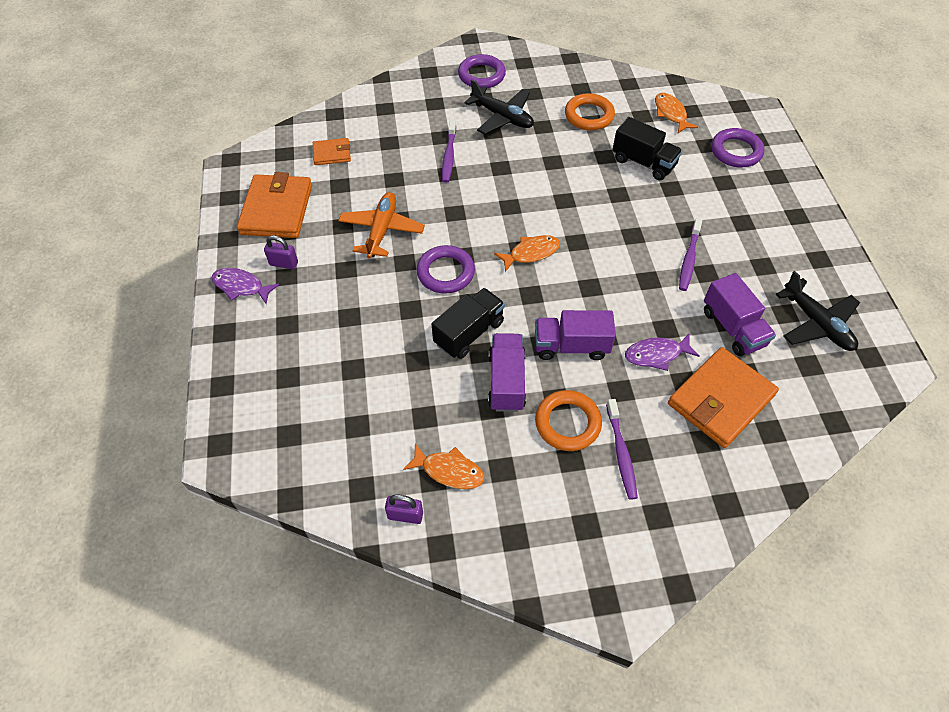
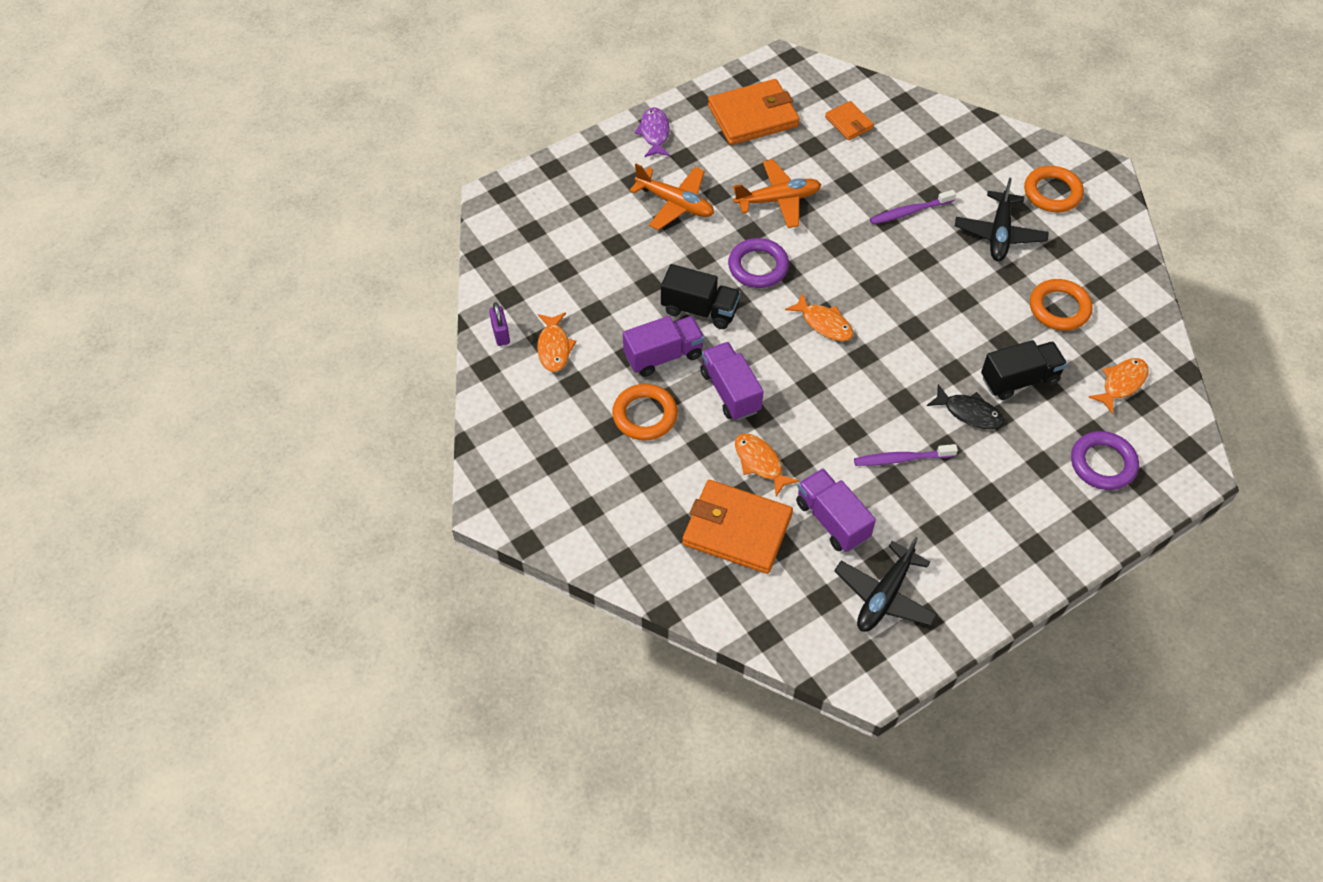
camera: 65 degrees right, 0 degrees up
purple padlock [264,235,298,269] -> none
purple ring [458,54,506,88] -> orange ring [1024,166,1084,212]
purple toothbrush [606,399,638,500] -> none
black truck [612,117,682,180] -> black truck turned 120 degrees counterclockwise [981,340,1067,400]
purple fish [625,334,699,371] -> orange fish [735,433,800,496]
purple truck [704,273,776,356] -> purple truck turned 105 degrees clockwise [796,468,876,552]
none -> orange plane [629,164,714,230]
none -> black fish [927,384,1004,429]

